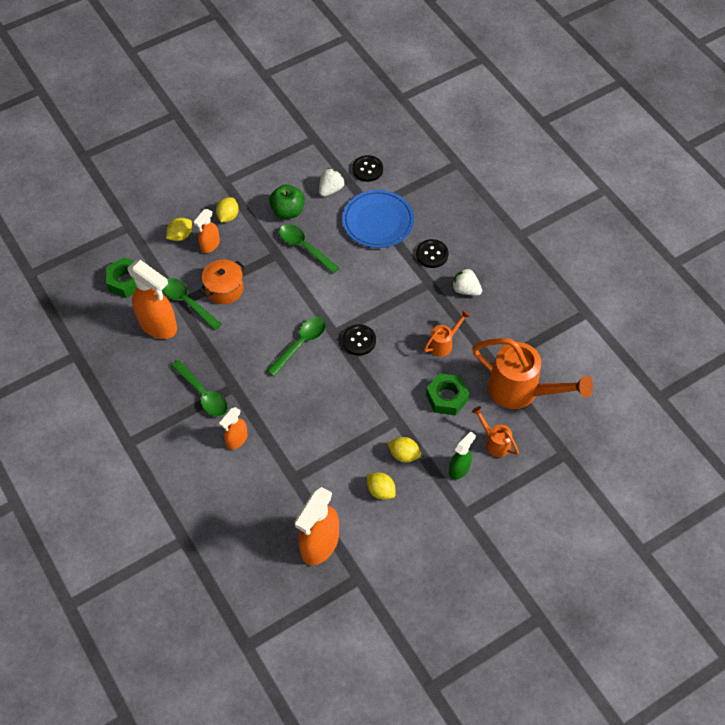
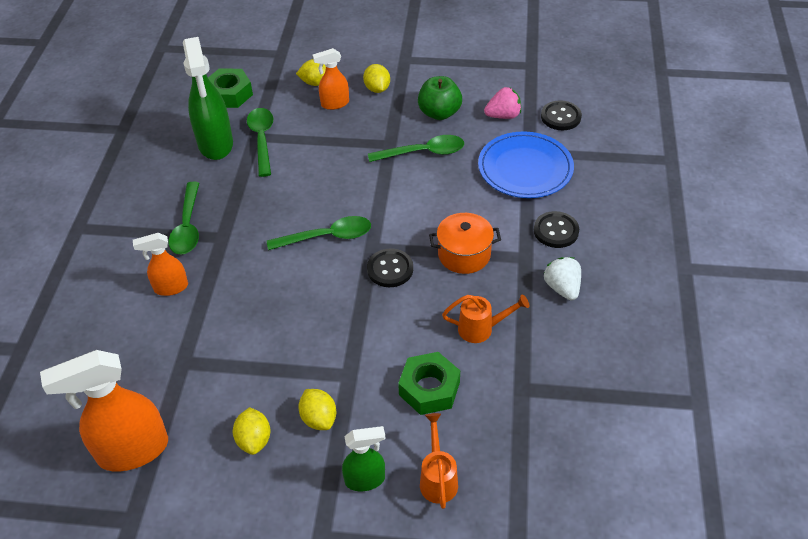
camera: 40 degrees right, 10 degrees down
orange spray bottle [127,260,177,339] -> green spray bottle [183,37,233,160]
orange pot [200,259,245,304] -> orange pot moved to [429,213,501,274]
yellow lemon [216,197,239,222] -> yellow lemon turned 75 degrees counterclockwise [363,64,390,93]
green spoon [279,224,339,274] -> green spoon turned 90 degrees clockwise [368,135,464,162]
white strawberry [319,168,345,197] -> pink strawberry [484,87,521,119]
orange watering can [472,338,593,409] -> none

